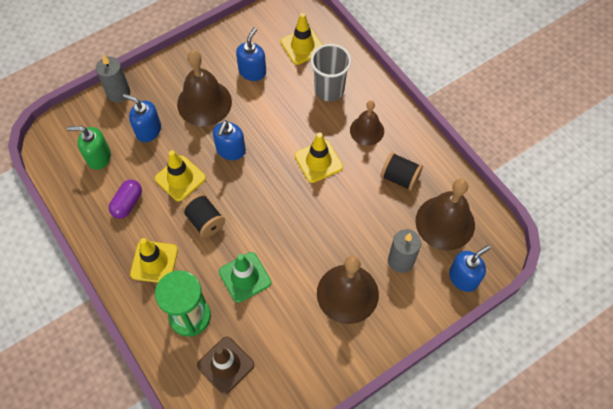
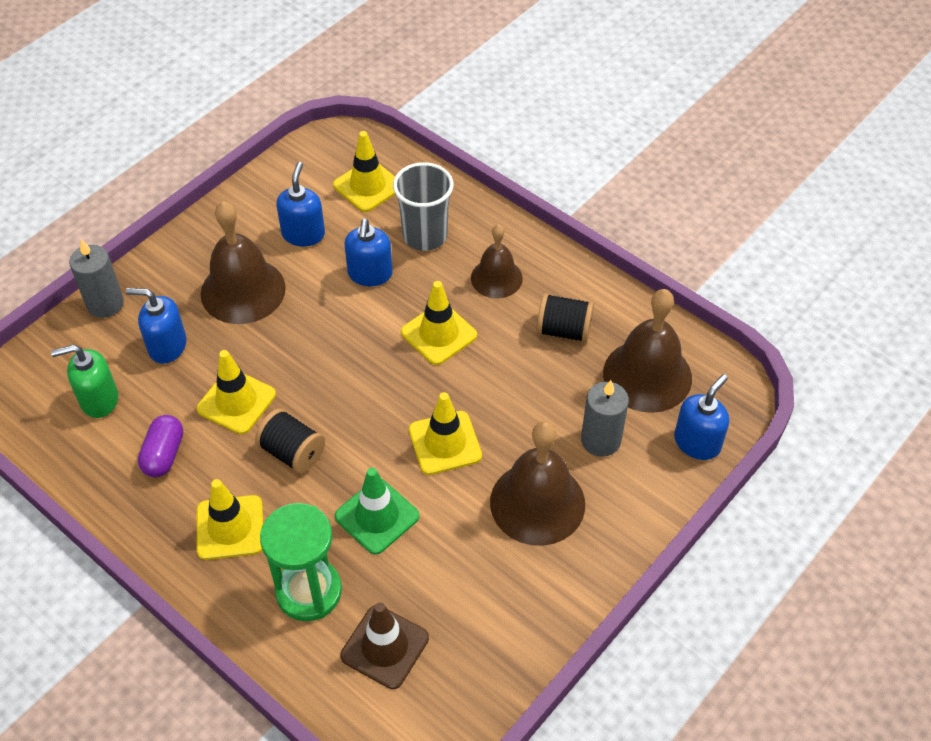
camera: 15 degrees left, 10 degrees down
blue soap dispenser [213,120,246,160] -> blue soap dispenser moved to [345,219,393,286]
none -> yellow traffic cone [409,392,482,475]

